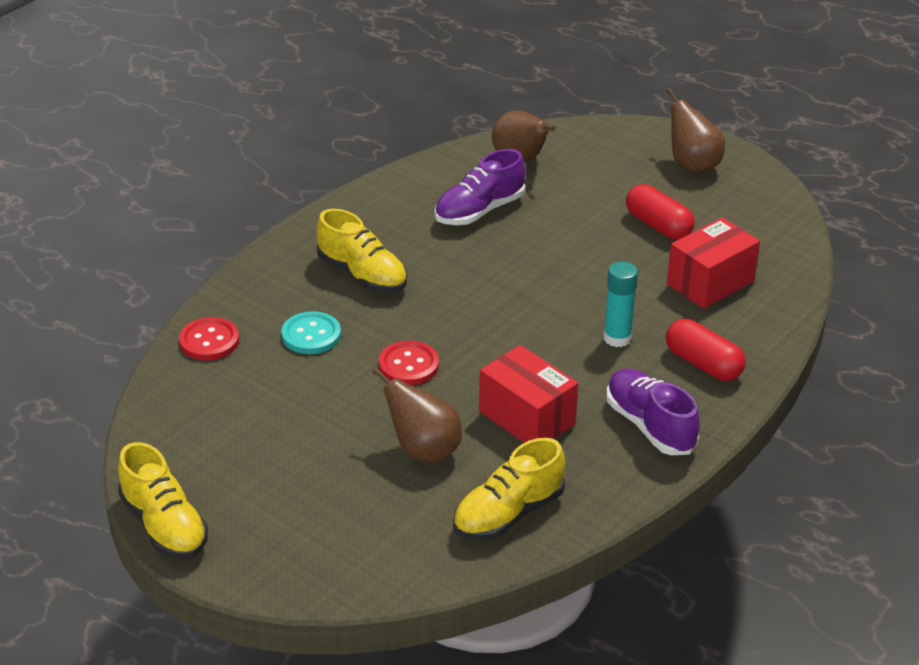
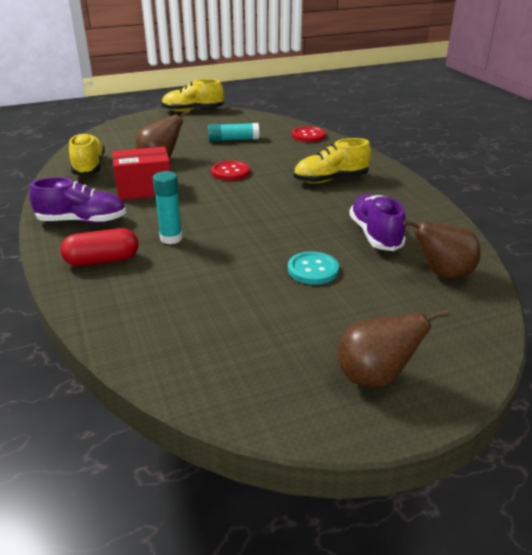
camera: 120 degrees right, 5 degrees down
turquoise button [281,311,341,354] -> turquoise button moved to [288,251,339,284]
red capsule [626,184,695,240] -> none
red box [667,217,760,309] -> none
none -> turquoise glue stick [208,123,259,142]

